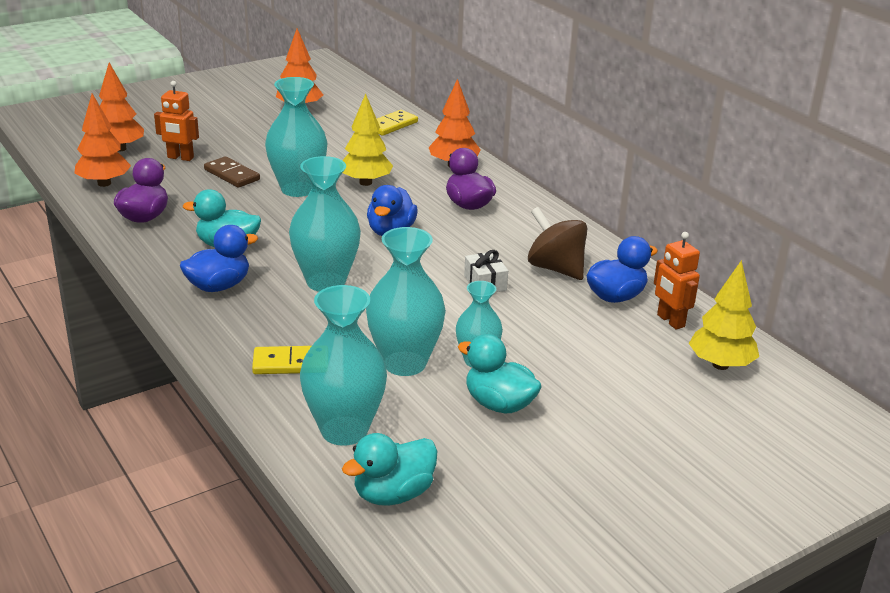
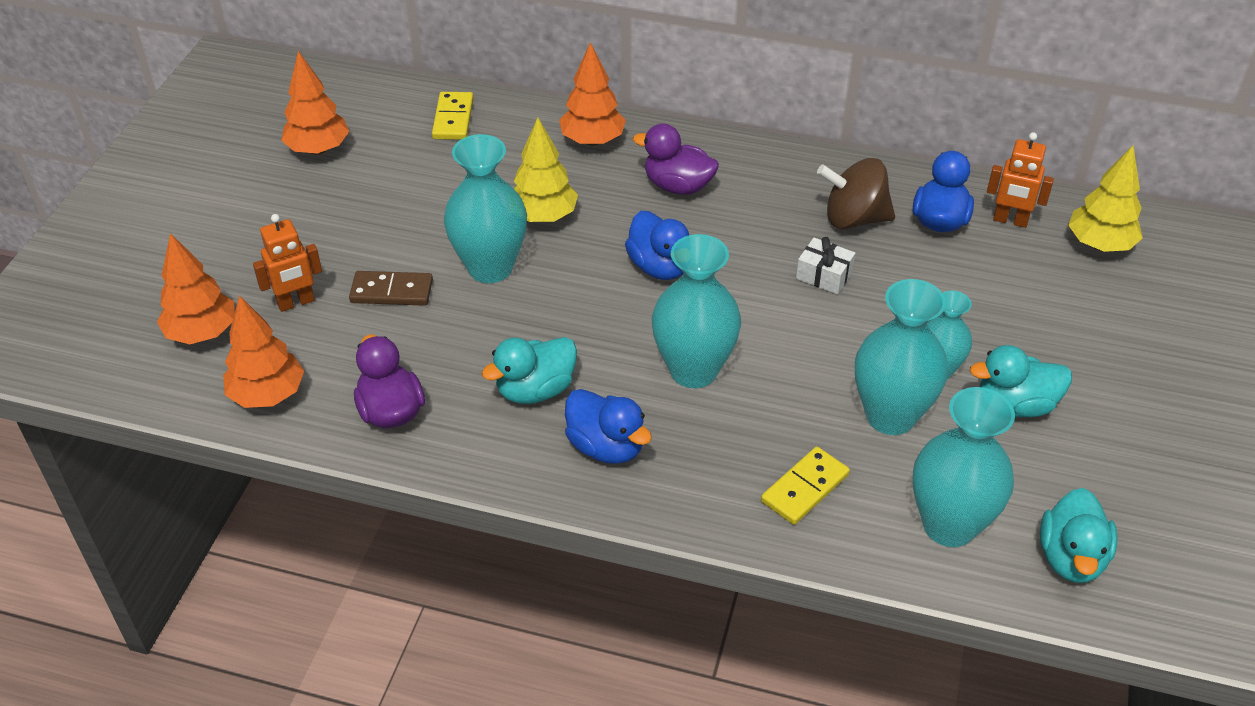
camera: 40 degrees left, 15 degrees up
blue duck [180,225,258,292] -> blue duck turned 120 degrees clockwise [565,389,652,464]

